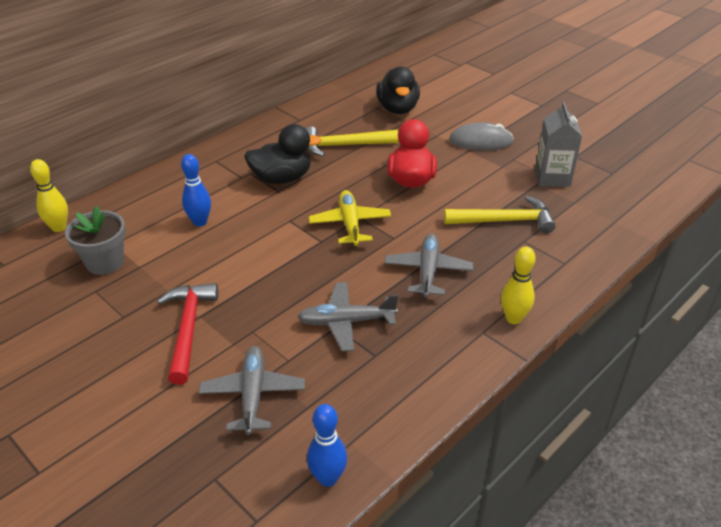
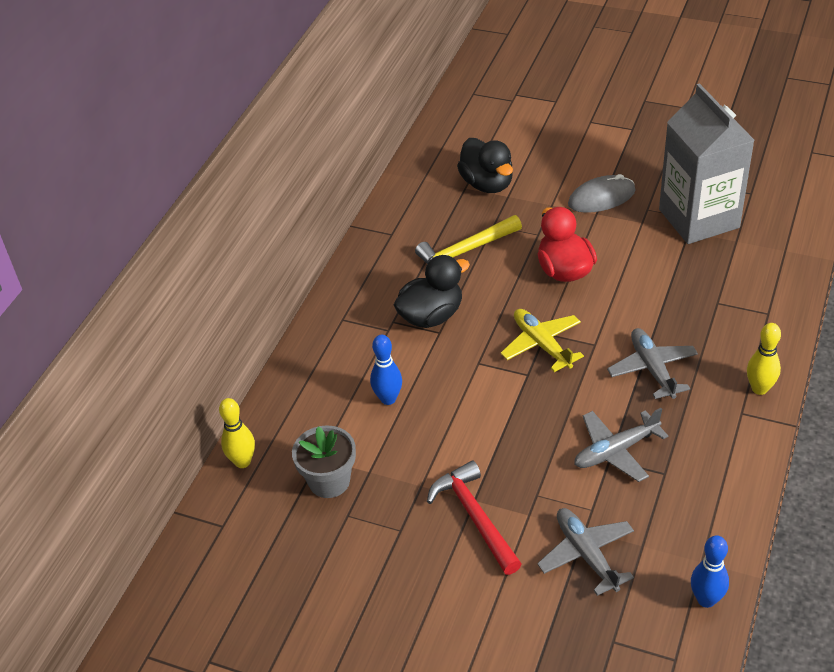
camera: 20 degrees left, 5 degrees up
yellow hammer [444,196,556,234] -> none
grey carton [535,102,582,187] -> grey carton [659,83,755,244], size x1.73

